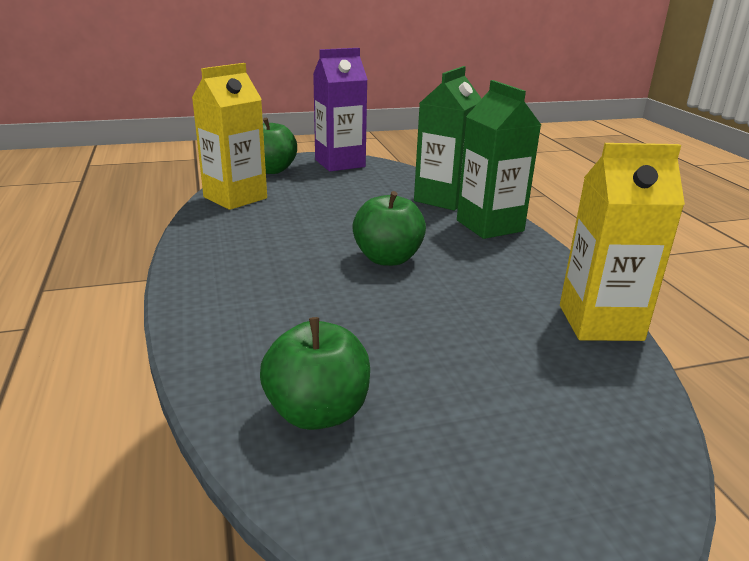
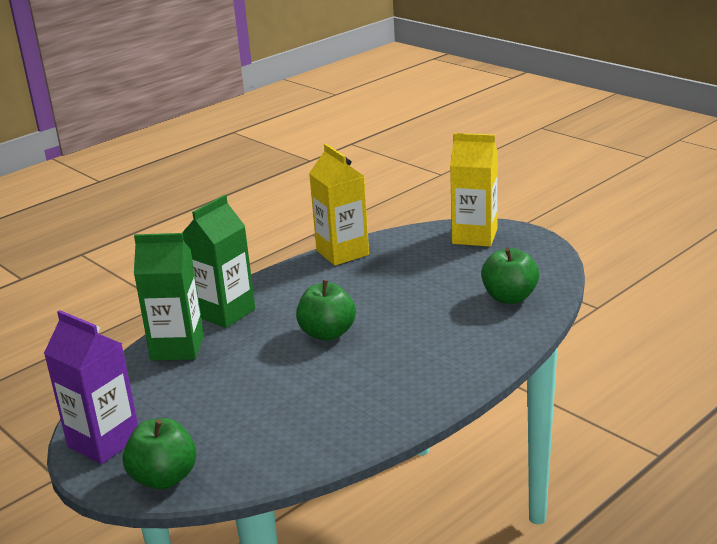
camera: 115 degrees left, 0 degrees up
yellow carton [192,63,267,210] -> yellow carton moved to [450,133,498,247]

